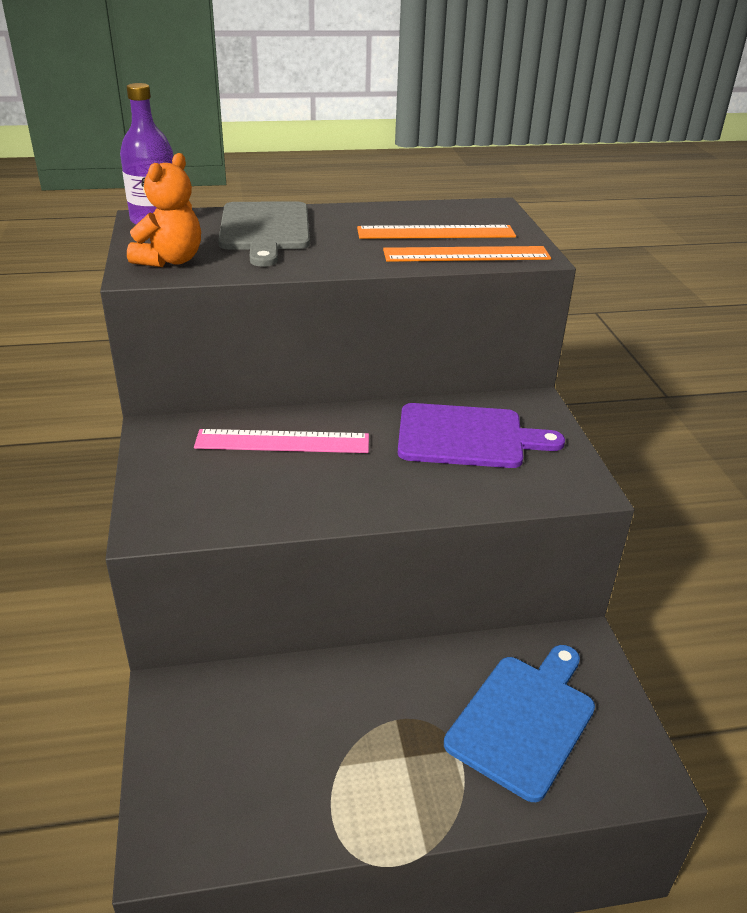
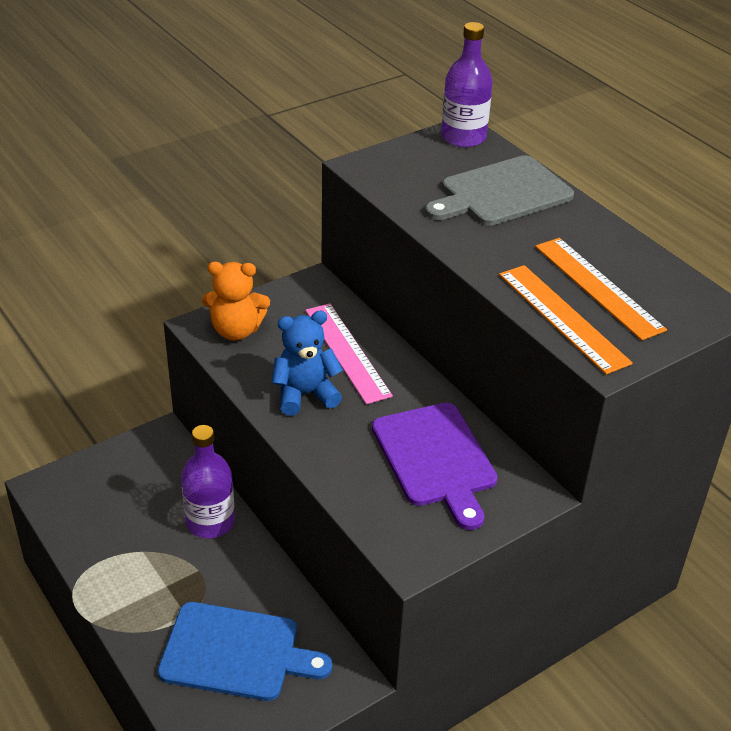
camera: 65 degrees right, 5 degrees up
orange teddy bear [127,153,201,267] -> orange teddy bear moved to [202,262,270,341]
none -> purple bottle [181,425,235,538]
none -> blue teddy bear [272,311,343,416]

